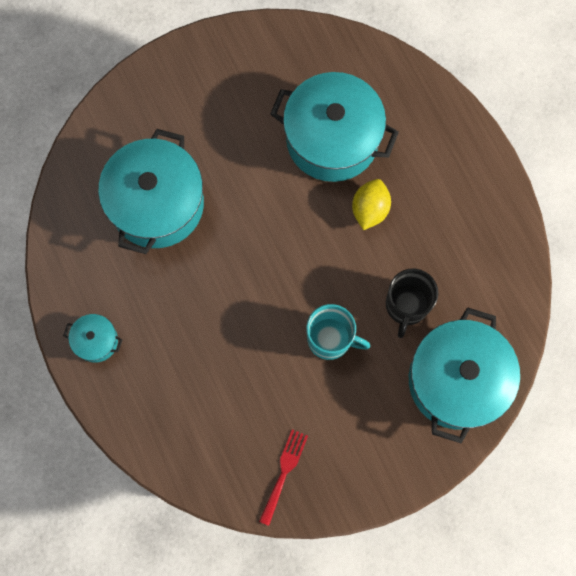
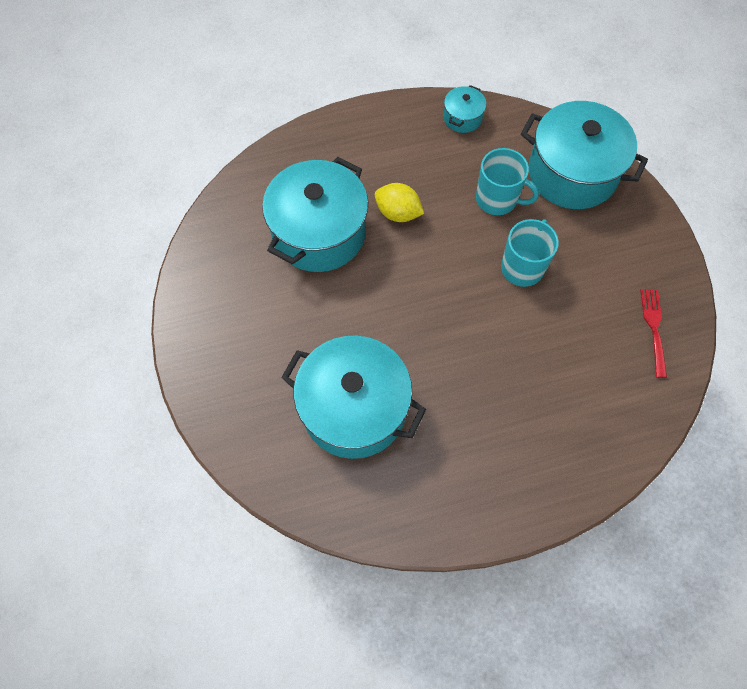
camera: 80 degrees left, 10 degrees down
turquoise pot [63,314,122,363] -> turquoise pot moved to [443,85,487,133]
red fork [259,429,308,526] -> red fork turned 60 degrees clockwise [640,289,667,378]
black mug [386,268,438,338] -> turquoise mug [476,148,539,215]

